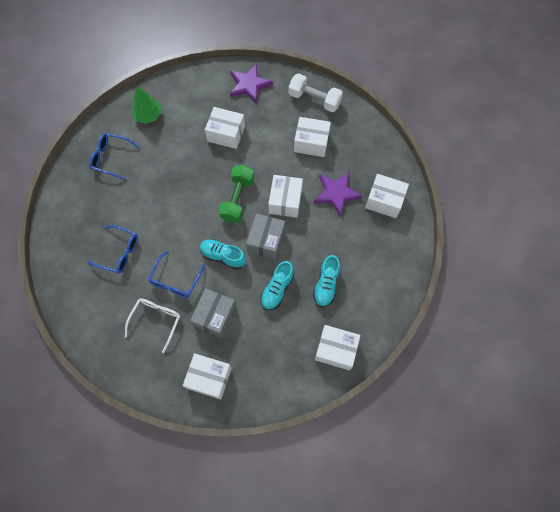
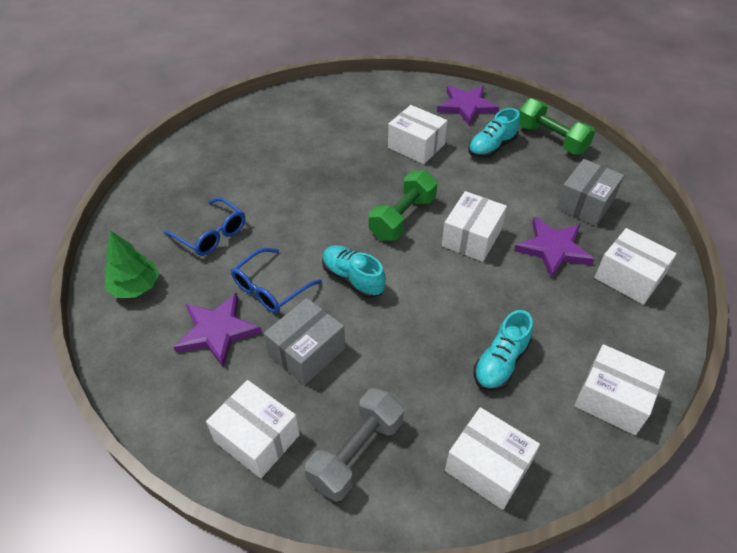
camera: 20 degrees right, 20 degrees down
blue glasses [89,133,140,180] -> none
white glasses [125,298,180,353] -> purple star [174,293,262,368]
green tree [131,86,162,124] -> green tree moved to [105,230,159,298]
grey box [246,213,285,260] -> grey box moved to [556,159,624,226]
turquoise shoe [260,261,294,310] -> turquoise shoe moved to [468,108,520,158]
white dumbbell [288,73,343,112] -> green dumbbell [519,98,595,154]
white box [294,117,331,157] -> white box moved to [575,344,665,435]
none -> grey dumbbell [305,388,404,502]

